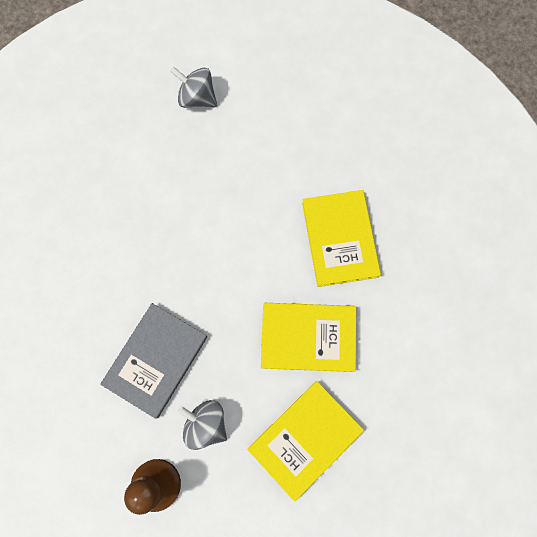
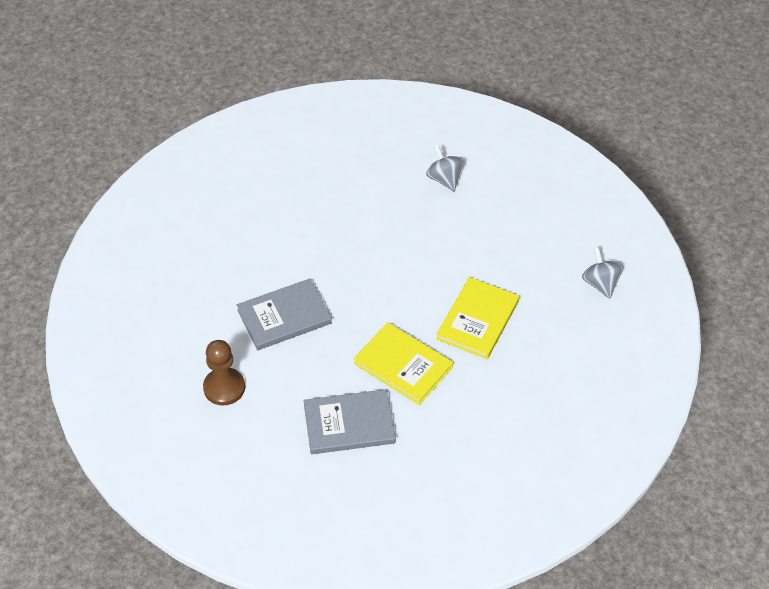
camera: 35 degrees right, 25 degrees down
grey spinning top [178,400,227,450] -> grey spinning top moved to [582,247,623,299]
yellow book [248,381,364,501] -> grey book [304,389,396,454]

